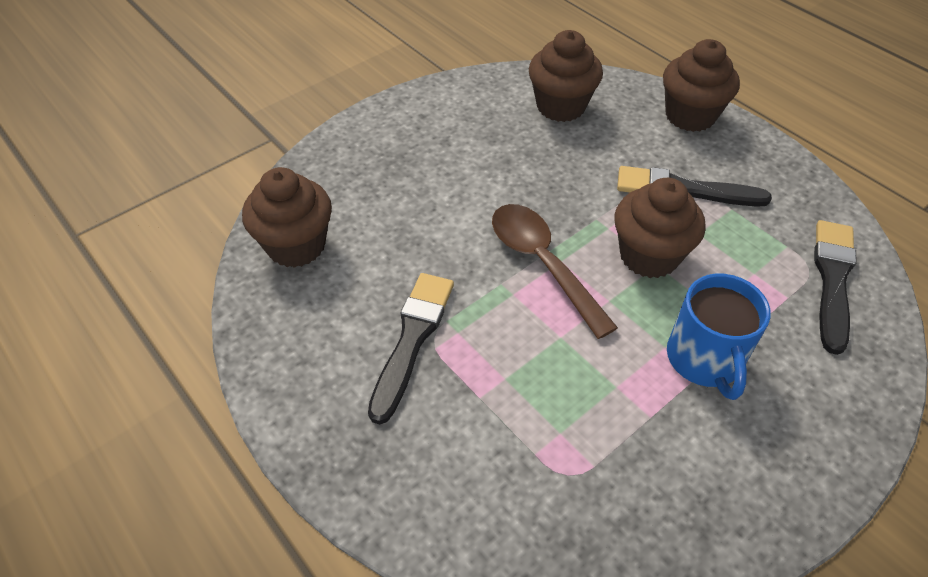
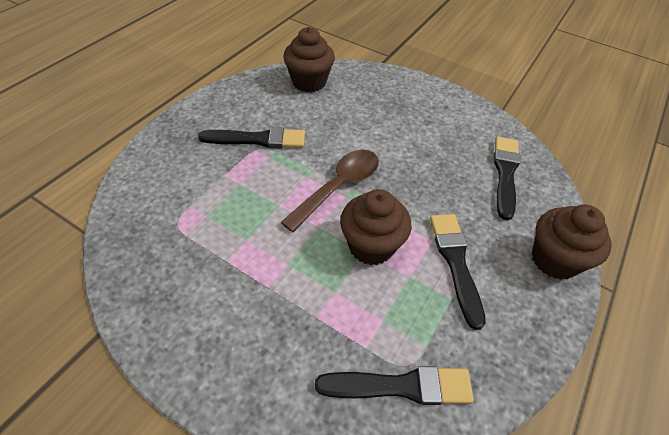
camera: 70 degrees right, 0 degrees up
brown cupcake [529,30,603,122] -> black brush [494,137,520,221]
blue mug [667,273,771,400] -> none

